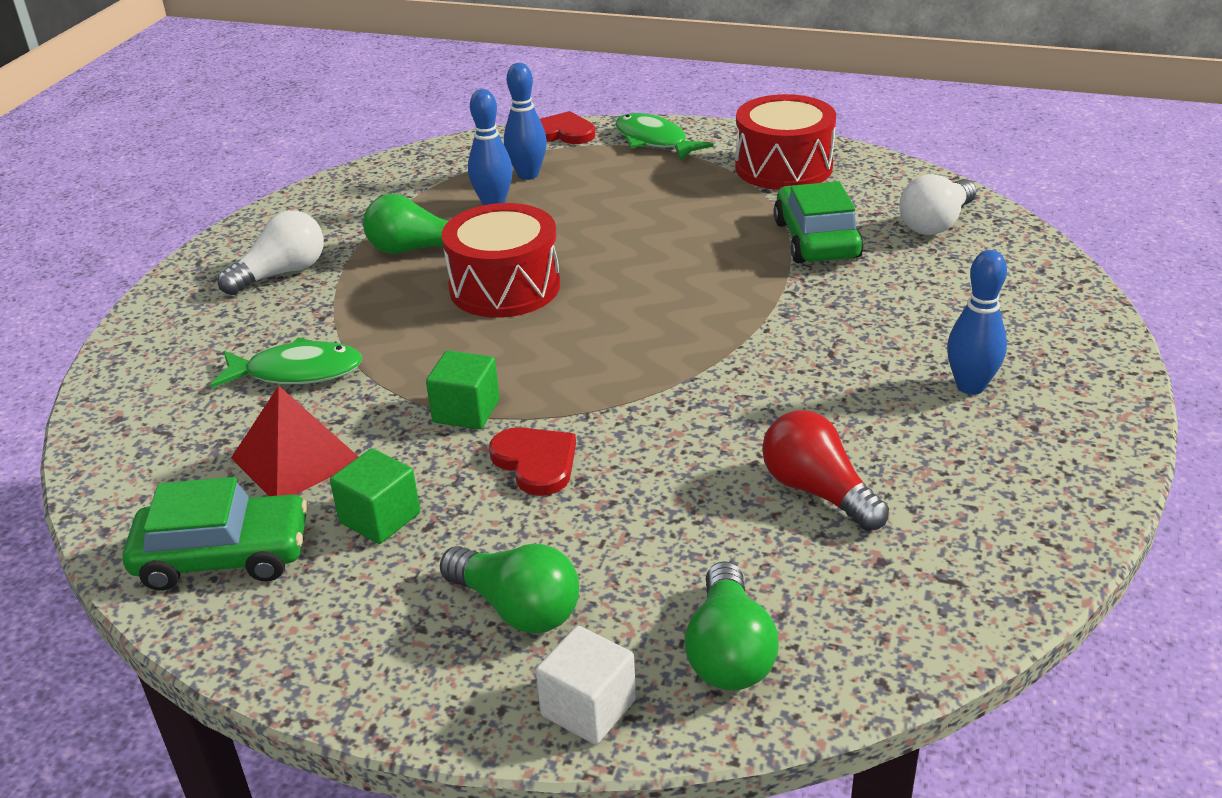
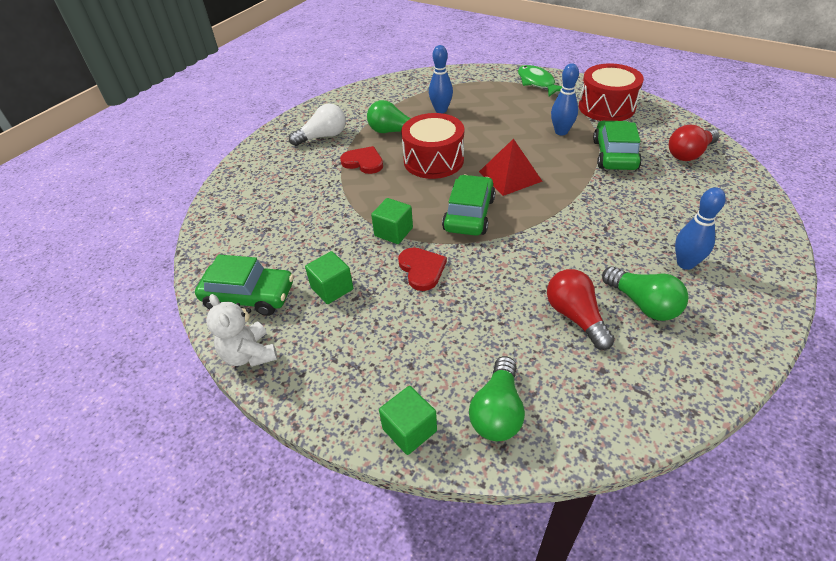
camera: 15 degrees right, 10 degrees up
green fish [210,337,362,388] -> none
red pyramid [231,386,359,496] -> red pyramid moved to [479,139,542,196]
green light bulb [440,544,579,633] -> green light bulb moved to [602,267,689,321]
blue bowling pin [504,63,547,180] -> blue bowling pin moved to [551,63,579,135]
white cube [536,626,636,745] -> green cube [379,386,437,455]
red heart [540,111,595,144] -> red heart moved to [340,146,383,174]
white light bulb [899,174,976,235] -> red light bulb [669,125,719,161]
none -> white teddy bear [206,294,277,367]
none -> green car [442,175,495,236]

